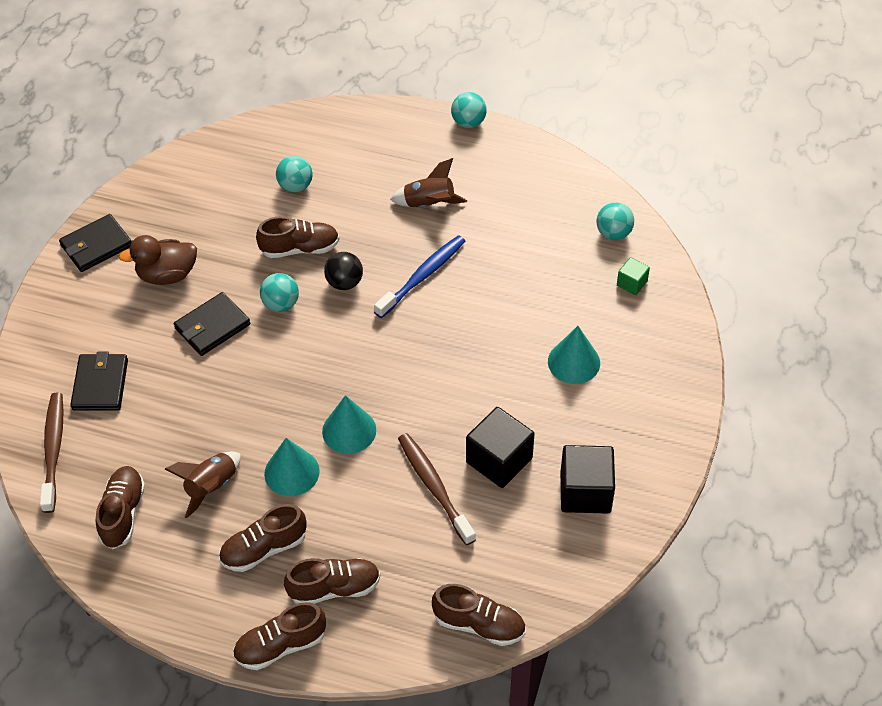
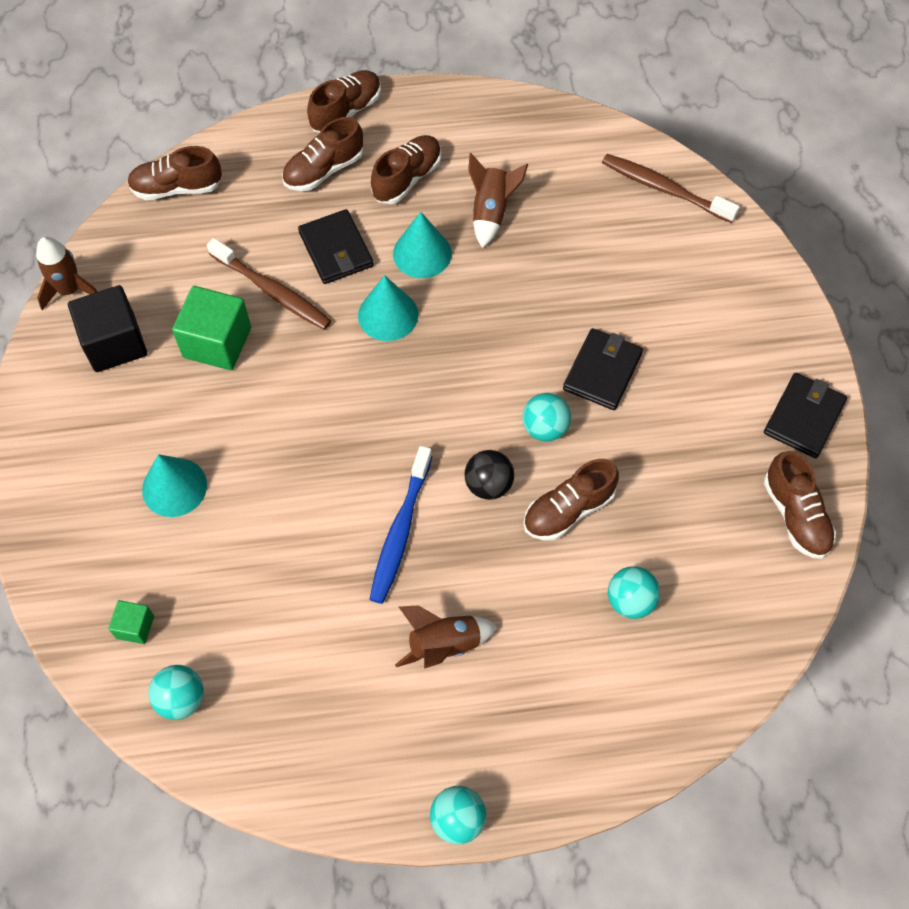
camera: 155 degrees right, 10 degrees up
brown toothbrush [40,392,64,513] -> brown toothbrush turned 150 degrees clockwise [602,154,740,223]
black wallet [70,352,128,411] -> black wallet moved to [298,209,373,284]
brown shoe [96,466,145,549] -> brown shoe moved to [764,451,836,559]
brown duck [119,235,197,285] -> none
black cube [466,407,534,488] -> green cube [172,286,251,370]
none -> brown rocket [36,237,97,310]

